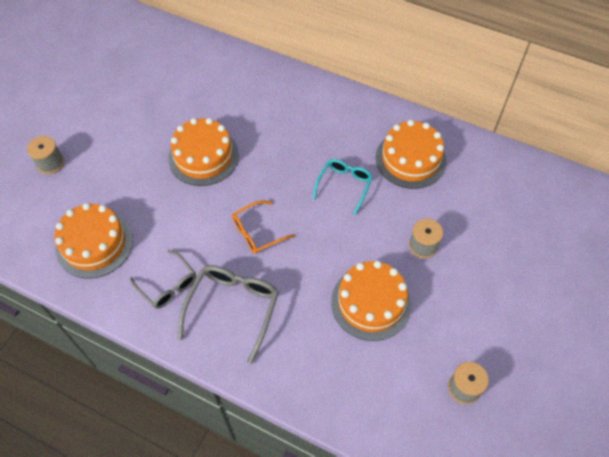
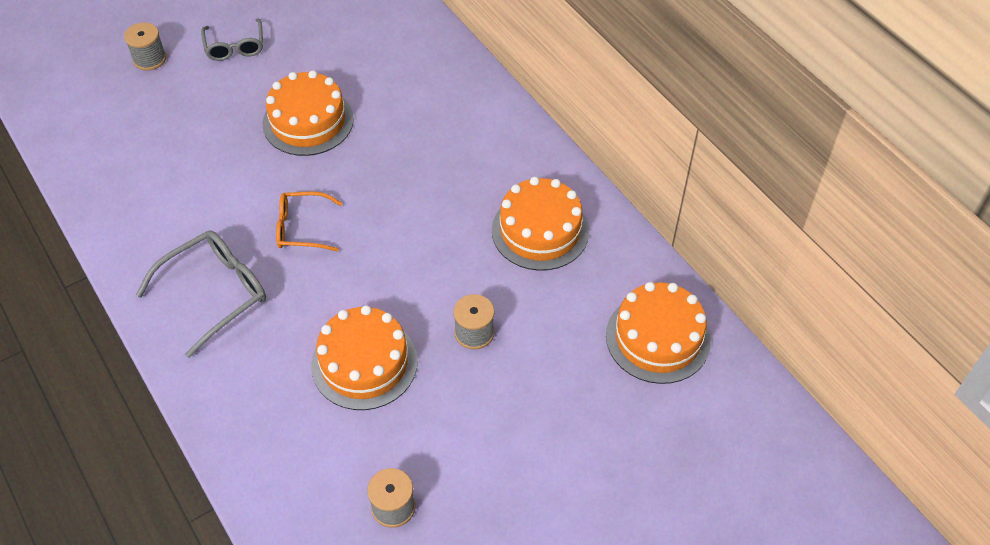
camera: 30 degrees right, 5 degrees down
orange cake [55,203,133,278] -> orange cake moved to [606,282,711,384]
grey glasses [130,250,196,309] -> grey glasses moved to [201,18,263,61]
turquoise glasses [313,159,373,215] -> none

